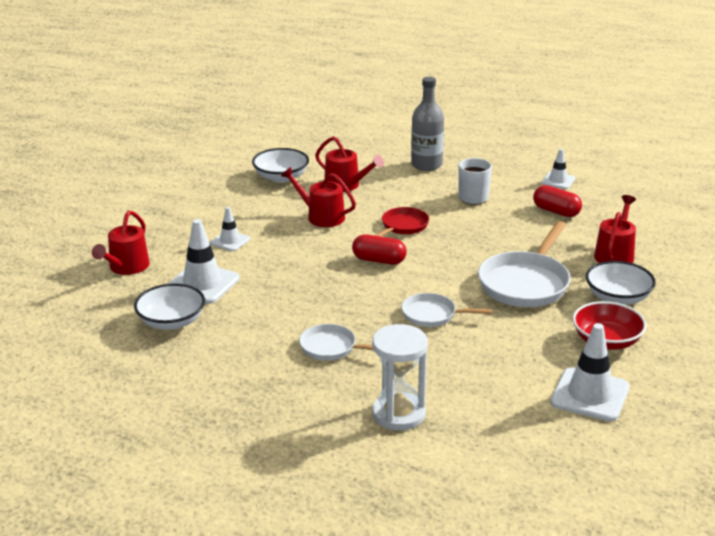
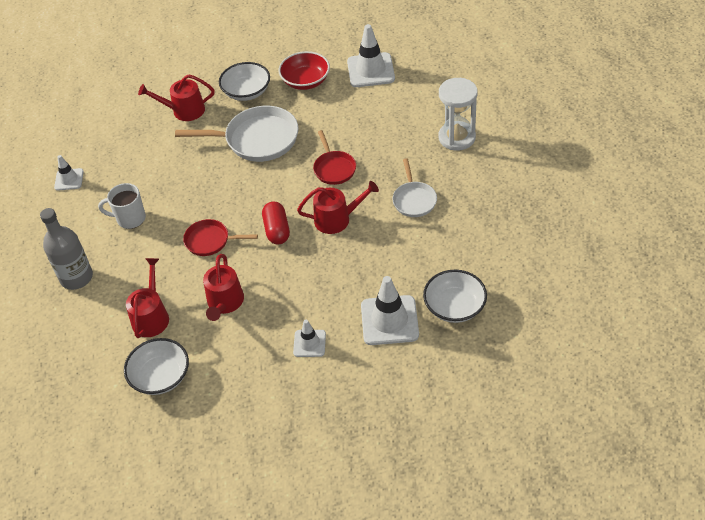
camera: 115 degrees left, 20 degrees up
red watering can [92,211,150,275] -> red watering can moved to [297,181,379,234]
white pan [402,293,492,327] -> red pan [313,130,356,185]
red capsule [533,185,582,217] -> none

